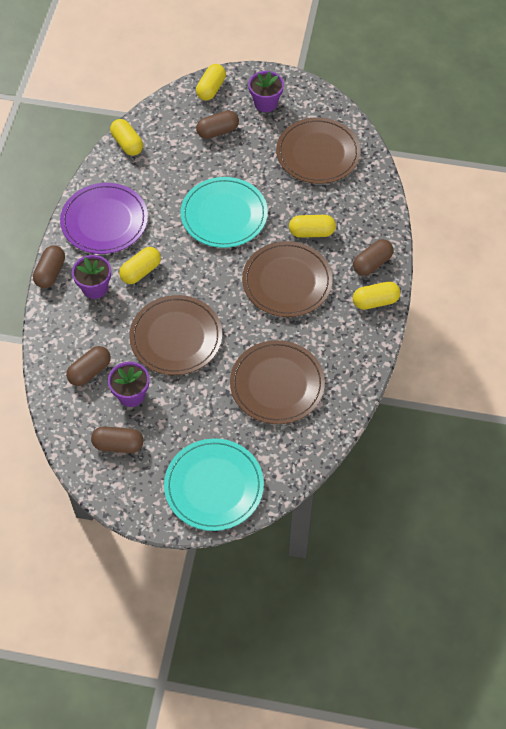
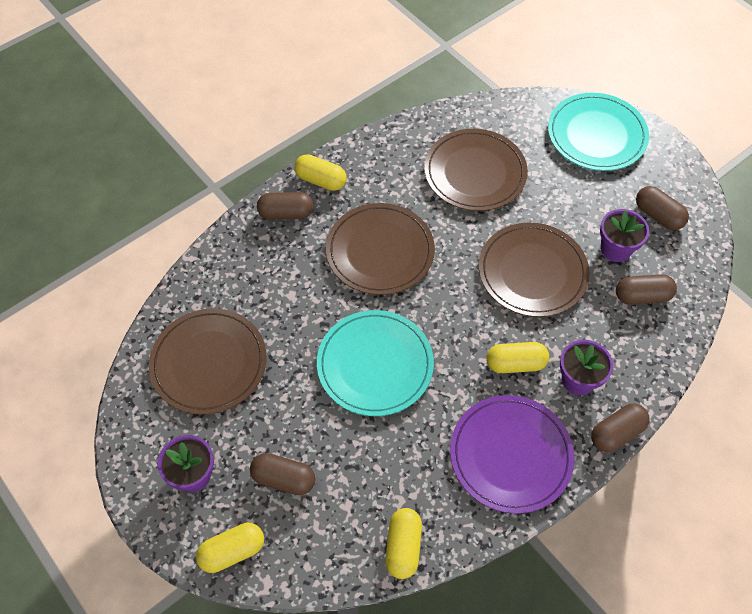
camera: 140 degrees left, 0 degrees up
yellow capsule [289,215,336,238] -> none

